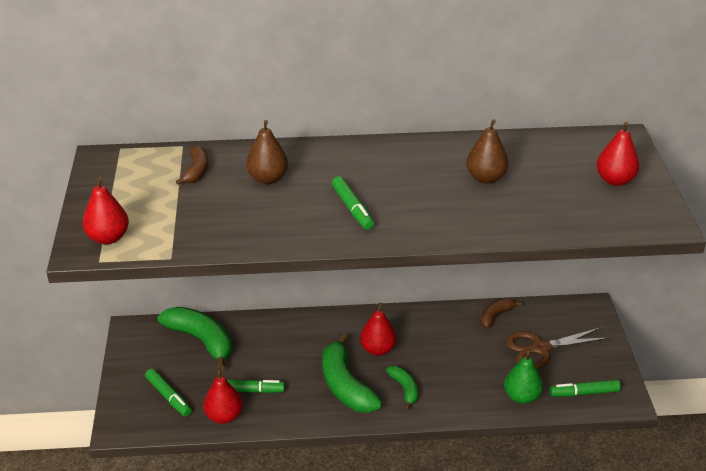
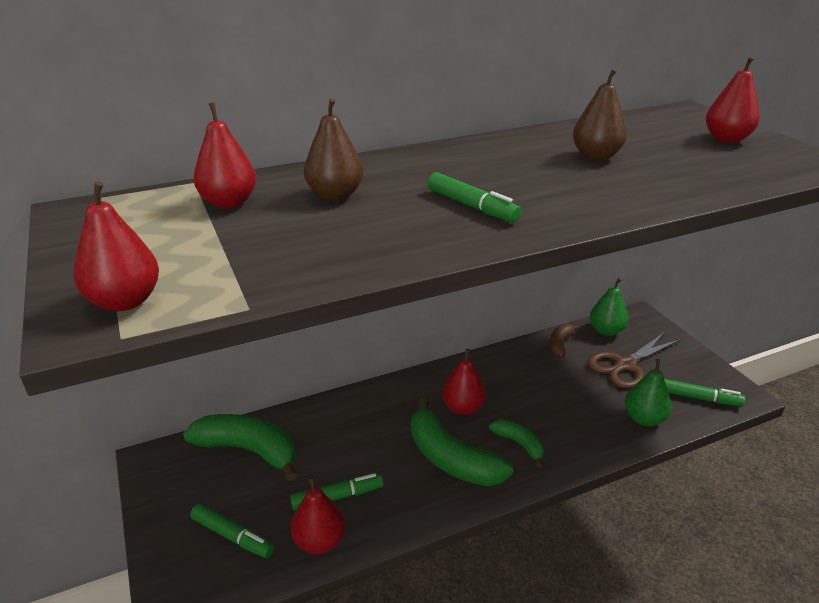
camera: 20 degrees left, 5 degrees down
brown banana [176,145,208,185] -> red pear [194,103,256,208]
green marker [550,380,621,397] -> green marker turned 135 degrees counterclockwise [664,379,745,407]
none -> green pear [590,278,628,336]

